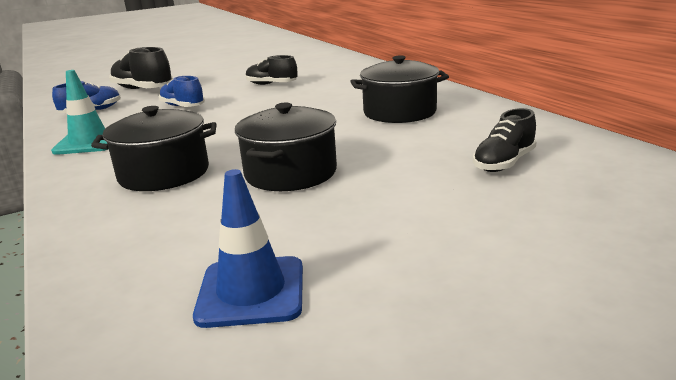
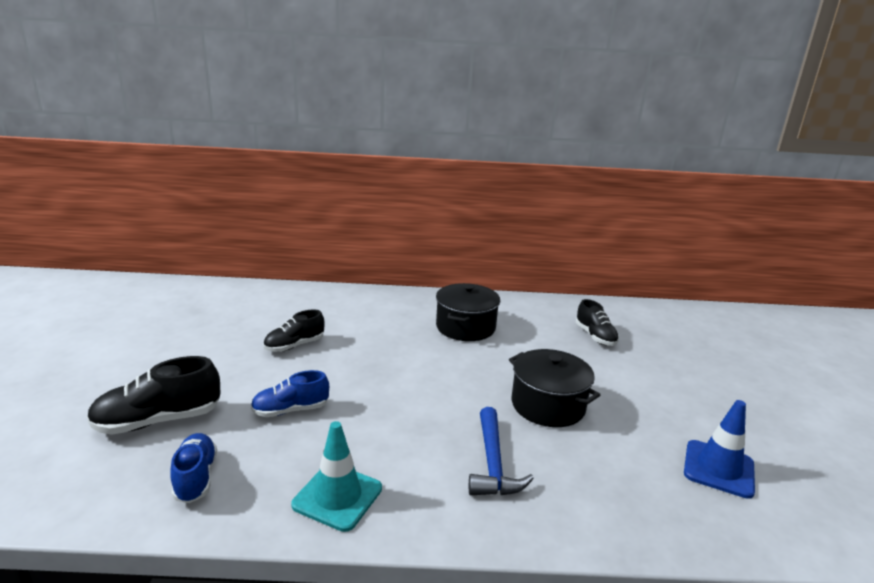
camera: 65 degrees left, 0 degrees up
black pot [91,106,216,191] -> blue hammer [469,407,534,495]

